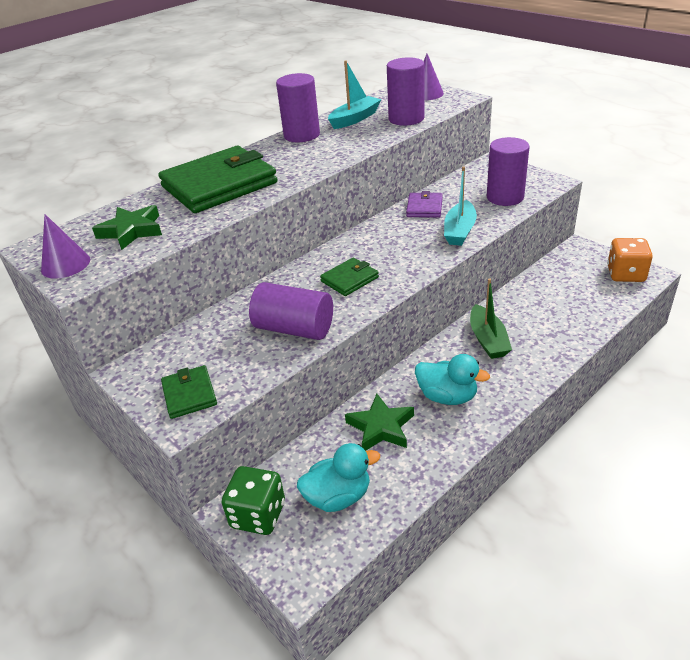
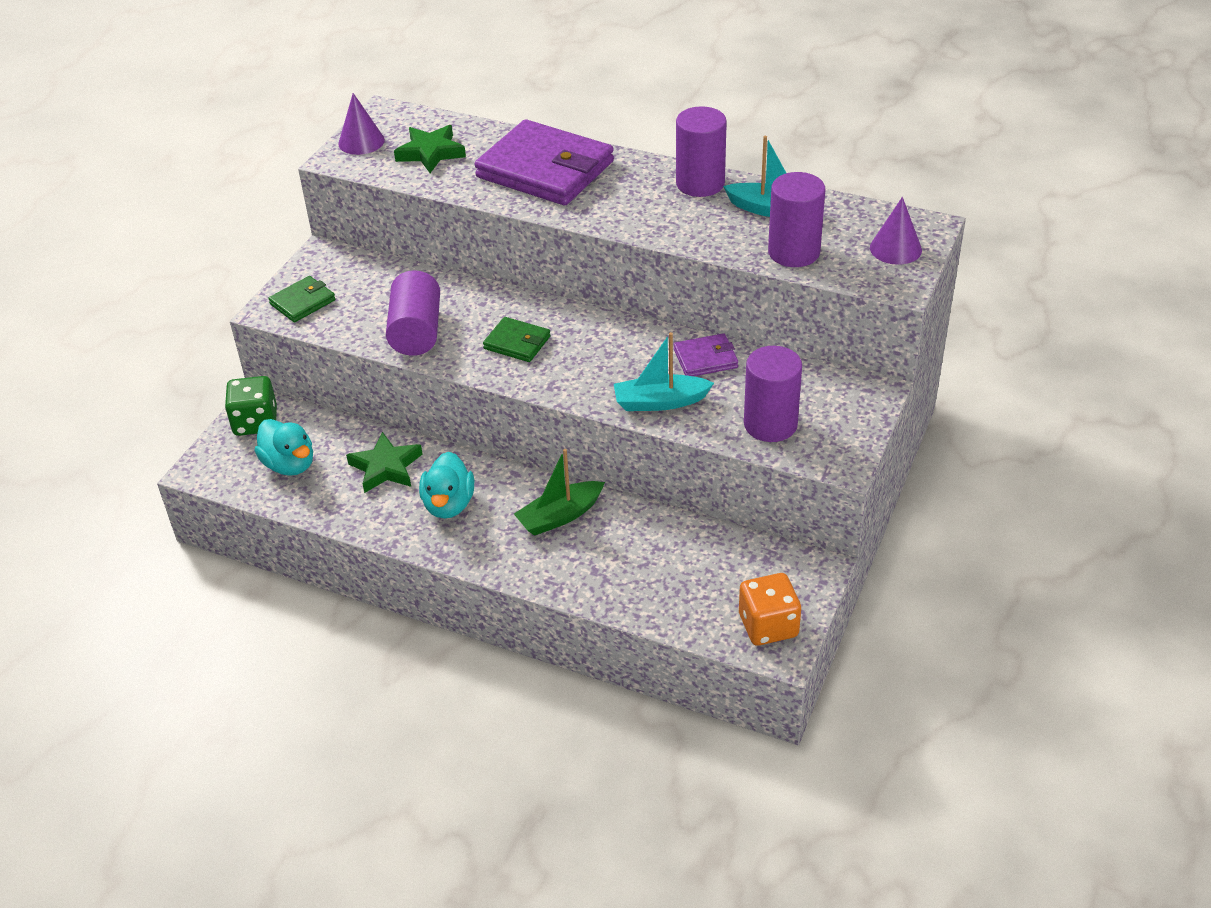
camera: 65 degrees right, 5 degrees up
green wallet [158,146,277,213] -> purple wallet [474,119,614,205]

